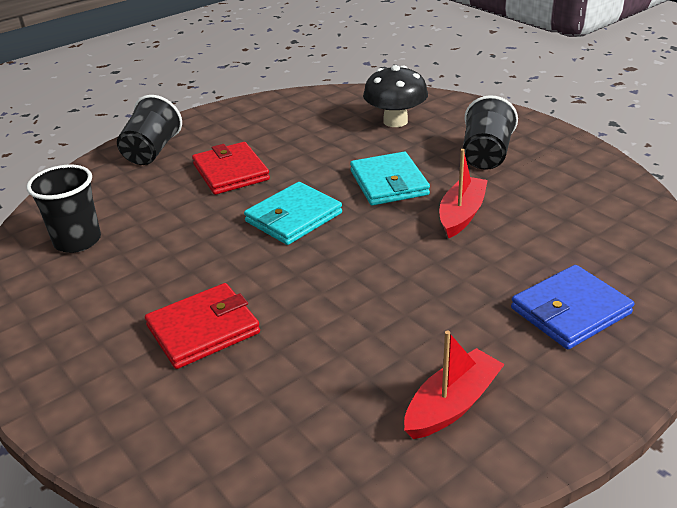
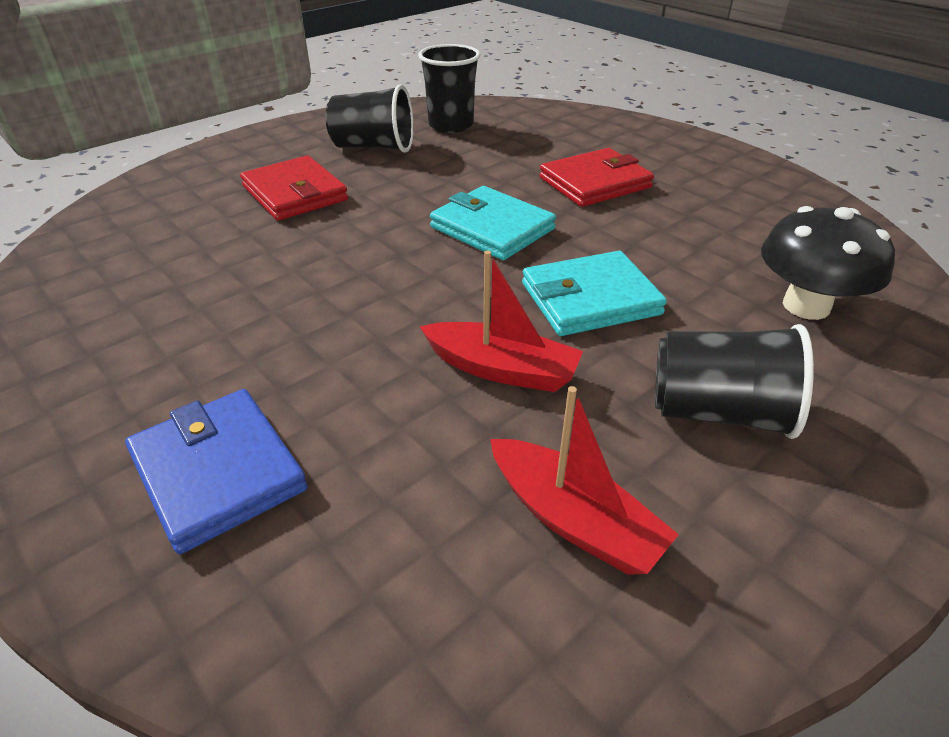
camera: 85 degrees right, 5 degrees up
black cup [117,95,182,165] -> black cup moved to [326,84,414,153]
red boat [404,331,505,439] -> red boat moved to [490,386,679,575]

